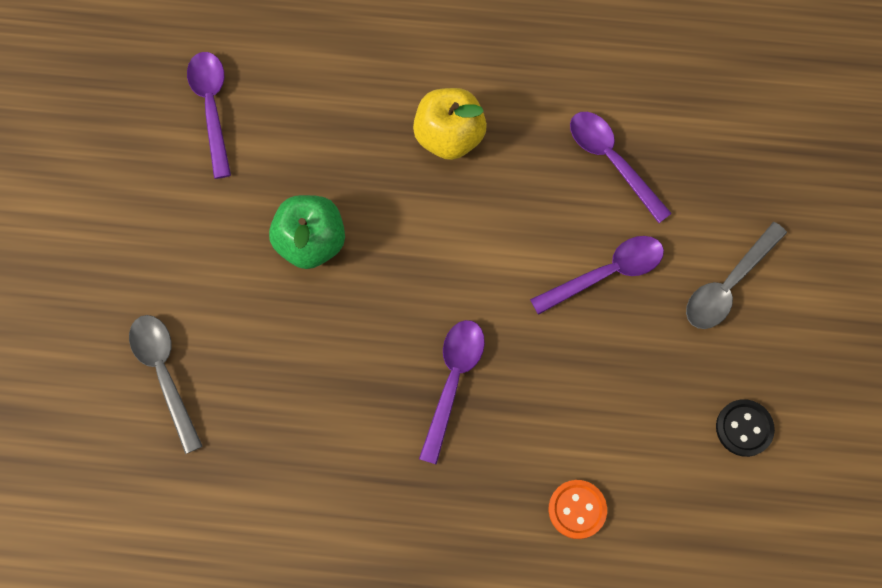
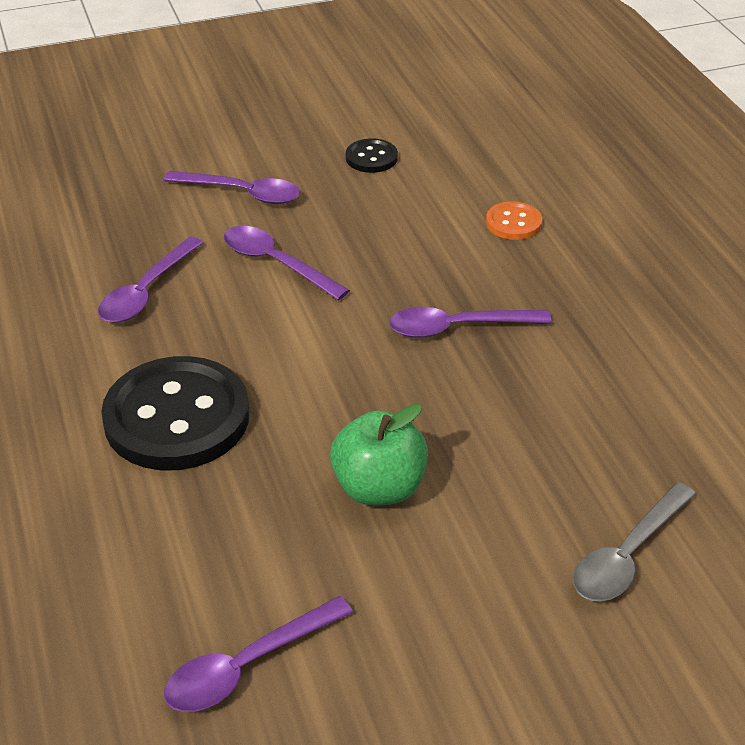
camera: 115 degrees left, 30 degrees down
yellow apple [413,88,487,160] -> black button [101,356,249,470]
grey spoon [686,222,787,329] -> purple spoon [164,171,300,204]

